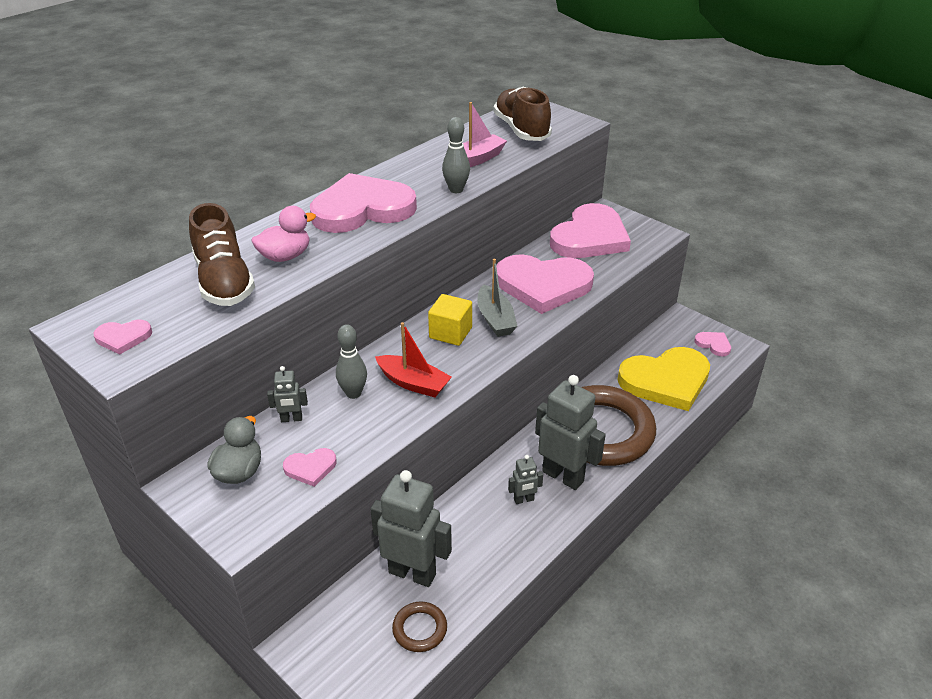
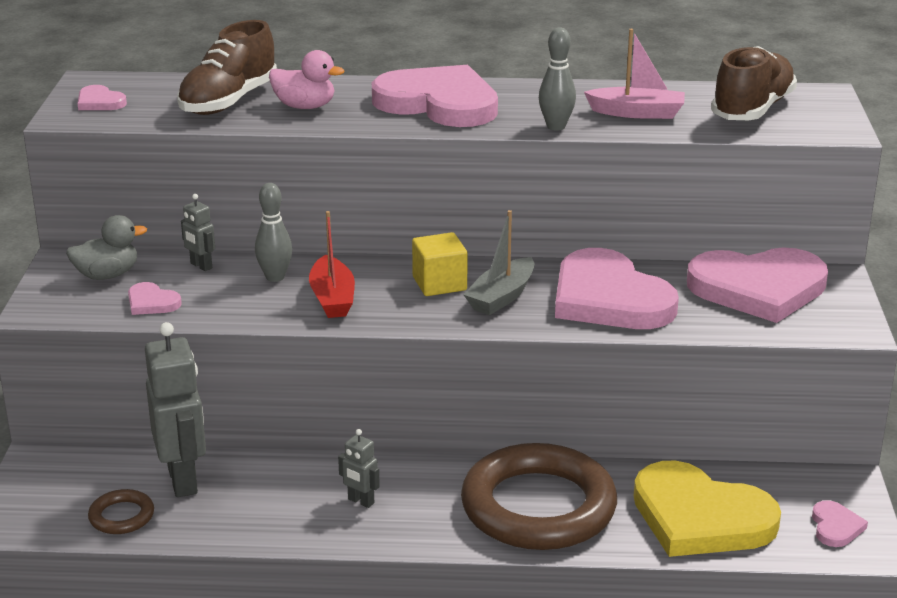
camera: 50 degrees right, 10 degrees down
grey robot [535,375,606,490] -> none

